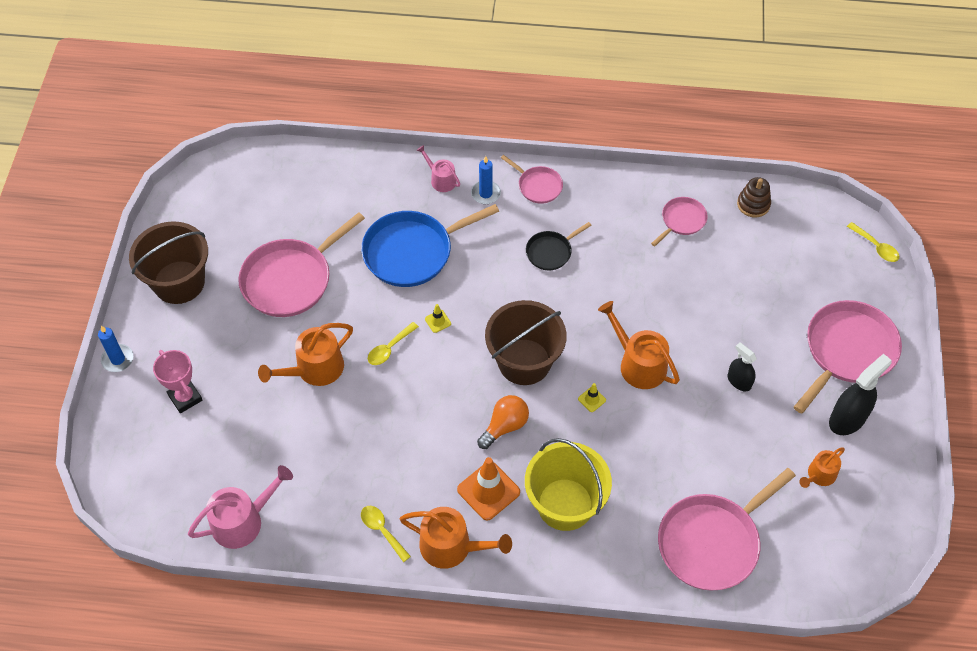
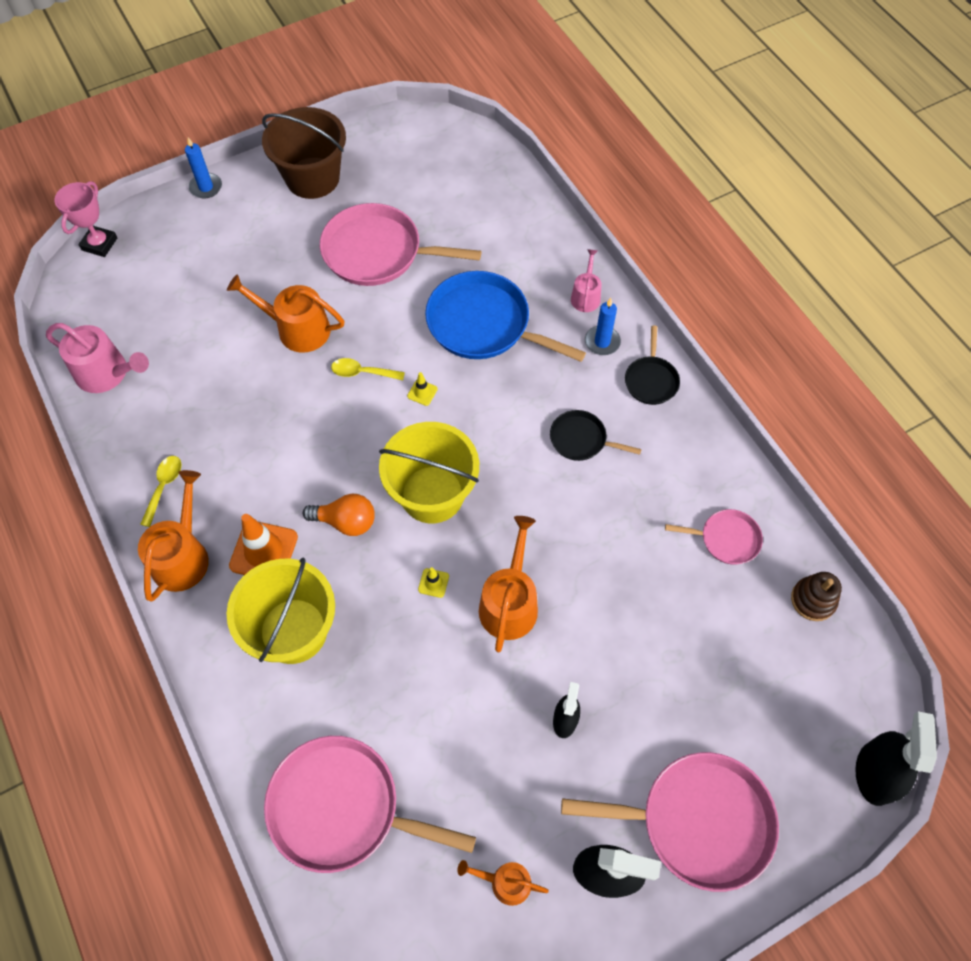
camera: 55 degrees right, 5 degrees up
pink trophy [153,350,203,413] -> pink trophy moved to [54,181,117,257]
orange watering can [400,507,512,569] -> orange watering can turned 150 degrees counterclockwise [138,470,209,602]
brown bucket [485,300,567,385] -> yellow bucket [379,422,479,523]
pink pan [501,155,563,204] -> black pan [625,325,680,405]
yellow spoon [847,222,899,262] -> black spray bottle [855,712,937,806]

